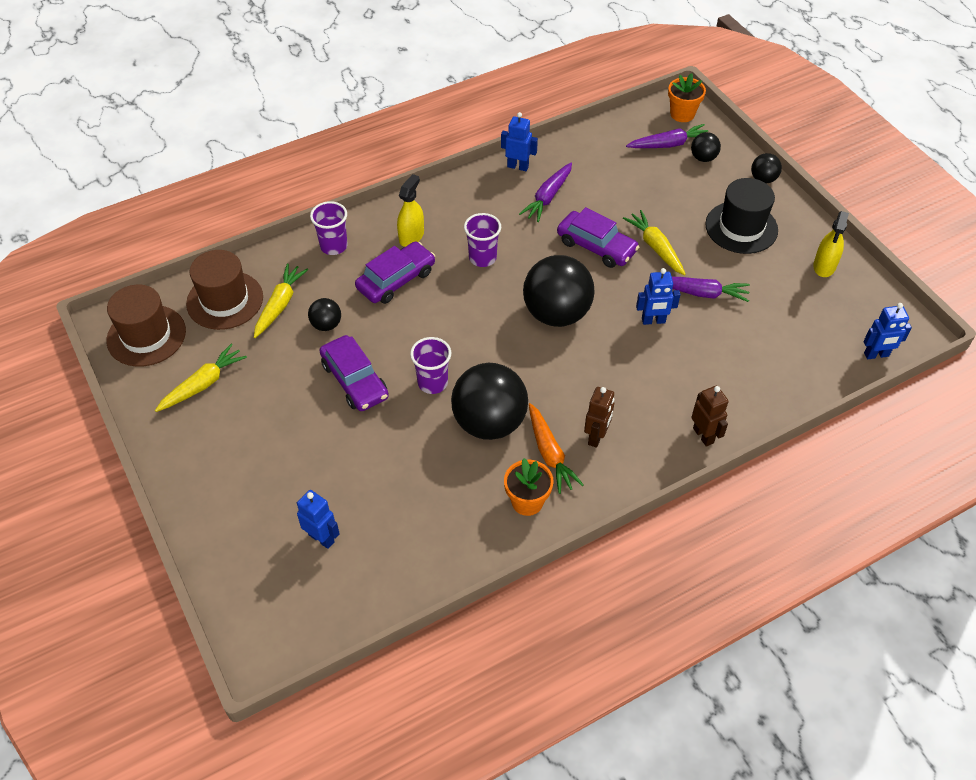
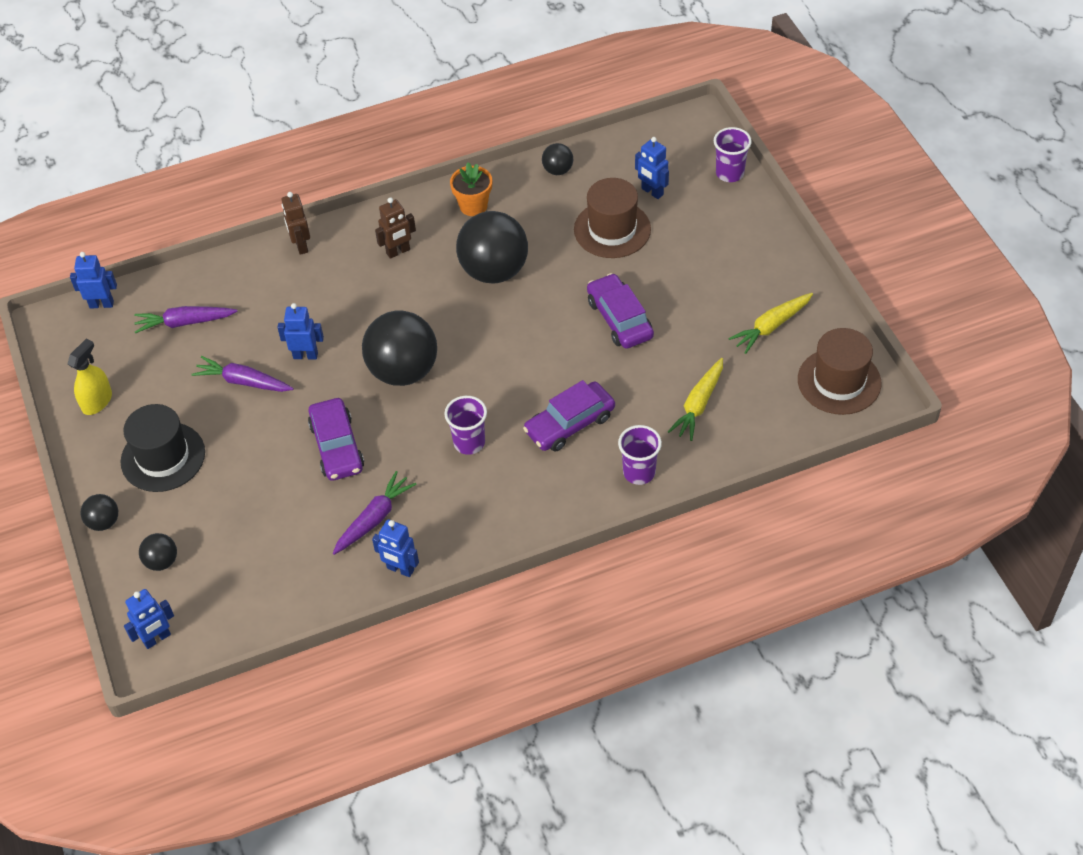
camera: 170 degrees left, 0 degrees up
brown hat [186,250,263,330] -> brown hat moved to [574,178,651,258]
black ball [308,298,341,331] -> black ball moved to [542,143,573,175]
yellow spray bottle [397,174,424,247] -> none
purple cup [410,337,451,394] -> purple cup moved to [714,127,752,182]
orange carrot [529,403,584,494] -> none
purple car [557,207,639,268] -> purple car turned 150 degrees counterclockwise [308,398,364,481]
brown robot [584,387,614,448] -> brown robot turned 150 degrees counterclockwise [375,198,416,259]
yellow carrot [623,210,686,276] -> none
purple carrot [626,124,708,148] -> purple carrot moved to [134,306,237,334]
orange flower pot [668,73,706,122] -> blue robot [124,589,174,649]

